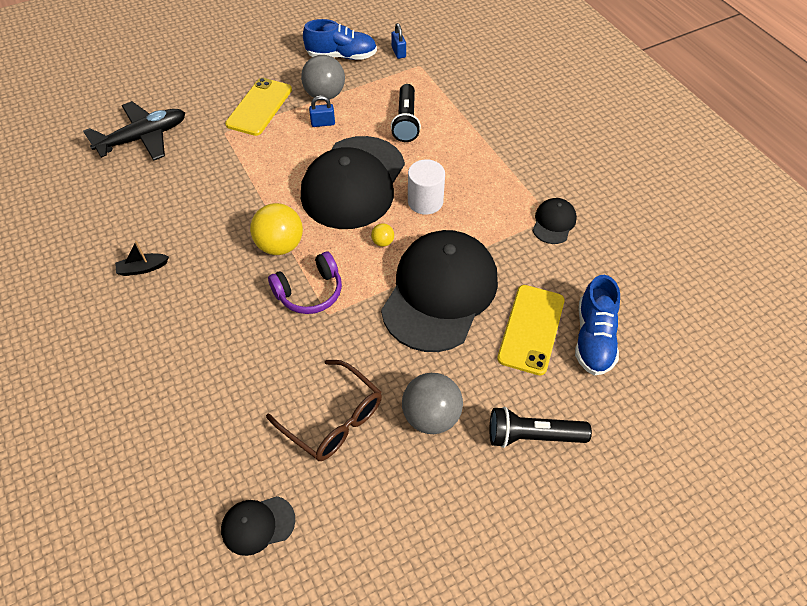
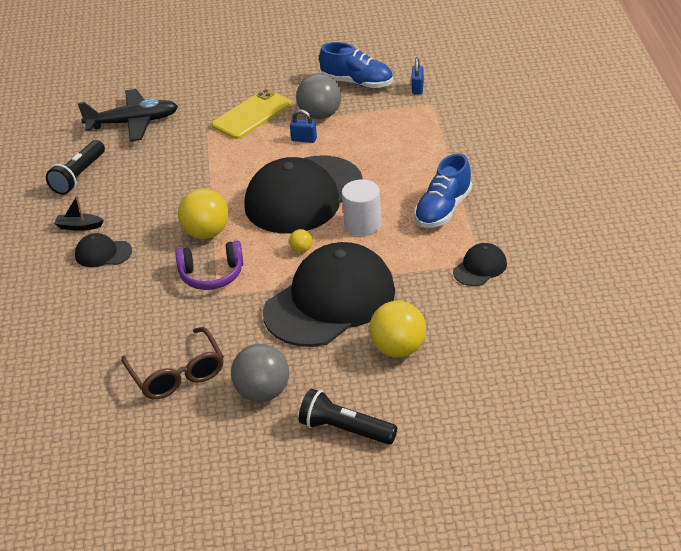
camera: 25 degrees right, 15 degrees down
black cap [221,496,295,556] -> black cap moved to [75,233,132,267]
black flashlight [391,84,421,142] -> black flashlight moved to [46,140,105,195]
yellow phone [497,285,565,375] -> yellow ball [369,301,426,358]
blue shoe [575,275,620,376] -> blue shoe moved to [414,153,472,228]

